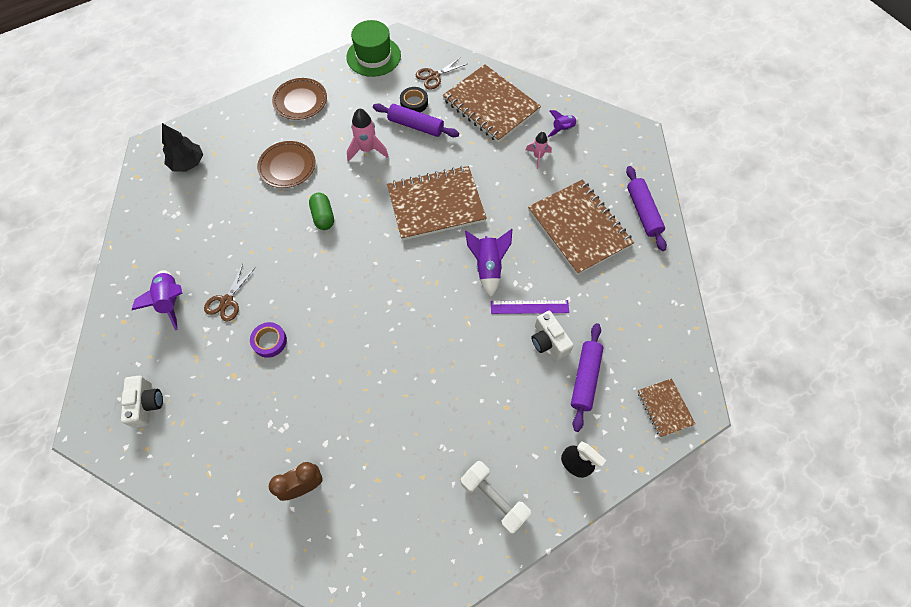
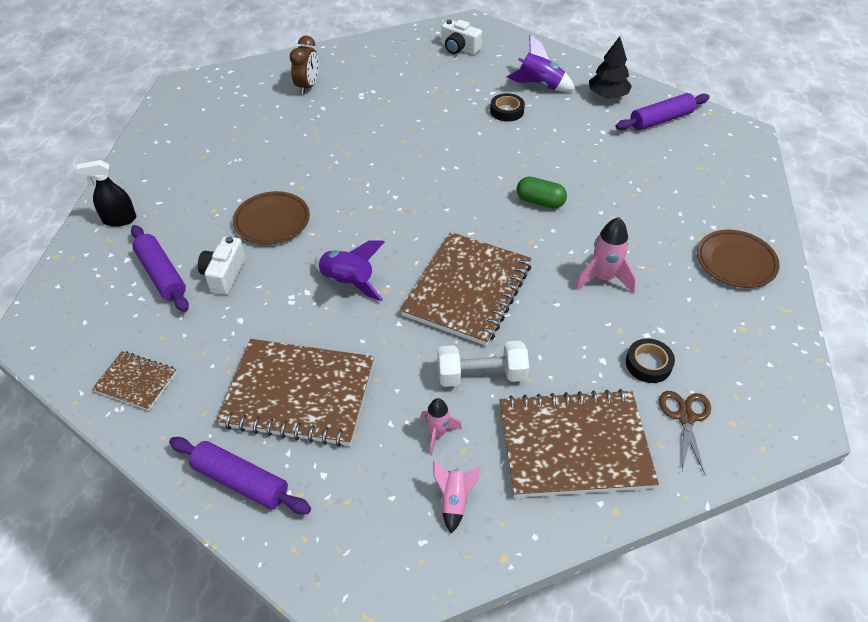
camera: 130 degrees right, 15 degrees down
black tree [162,123,203,172] -> black tree moved to [589,36,632,98]
brown scissors [204,264,256,322] -> black tape [490,93,525,122]
purple tape [250,322,287,358] -> none
brown plate [257,141,316,188] -> brown plate moved to [233,191,310,245]
green hat [346,20,401,77] -> none
purple rolling pin [373,103,459,137] -> purple rolling pin moved to [616,93,710,130]
white dumbbell [461,461,531,534] -> white dumbbell moved to [438,341,529,387]
purple ruler [491,300,569,314] -> none
white camera [531,311,574,360] -> white camera turned 90 degrees counterclockwise [198,236,246,295]
purple rocket [548,110,579,137] -> pink rocket [433,461,481,533]
brown notebook [637,378,695,437] -> brown notebook moved to [92,351,177,411]

